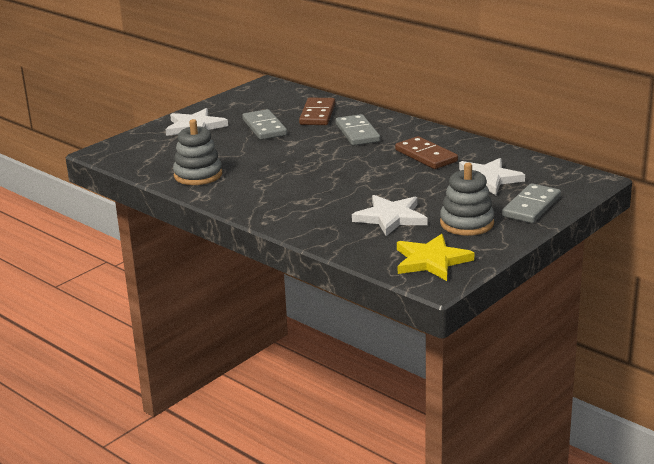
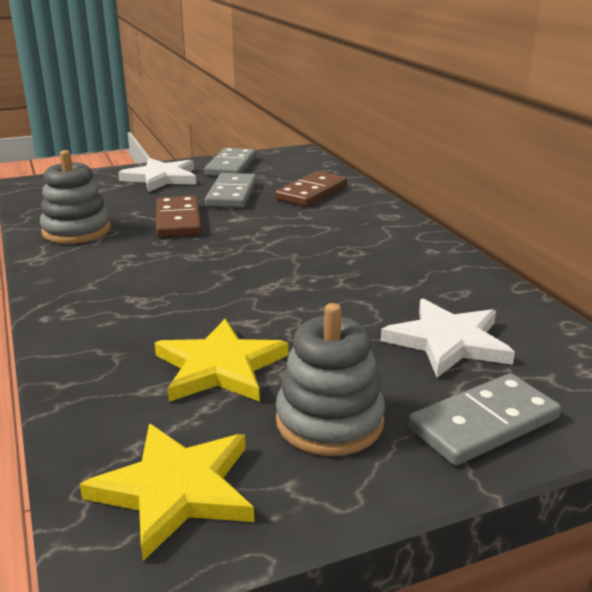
camera: 25 degrees right, 0 degrees up
grey domino [336,114,380,146] -> grey domino moved to [204,148,256,176]
white star [352,195,427,236] -> yellow star [155,319,288,402]
brown domino [395,136,458,169] -> brown domino moved to [156,196,202,237]

